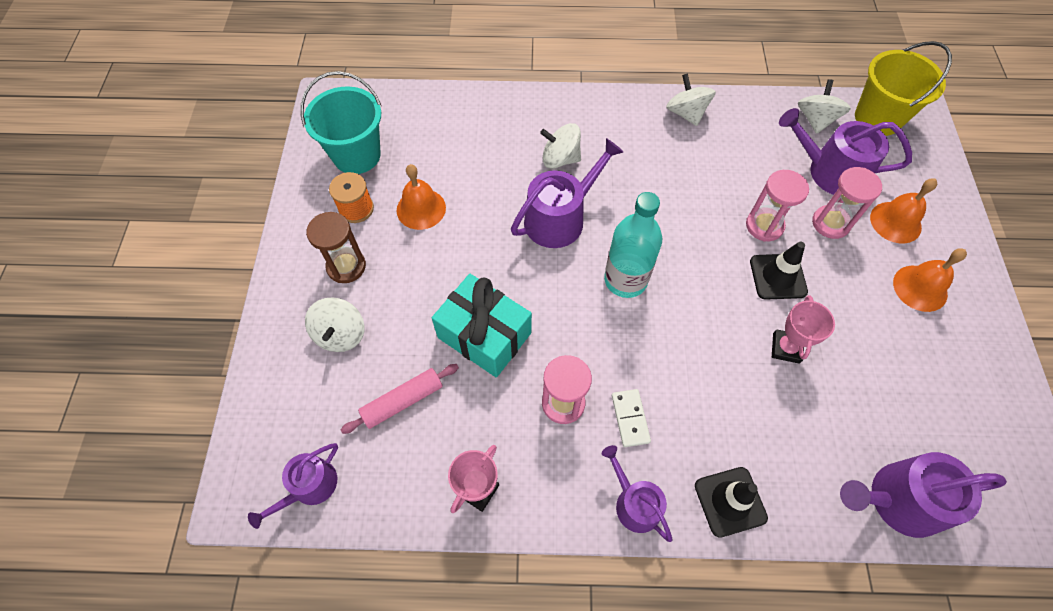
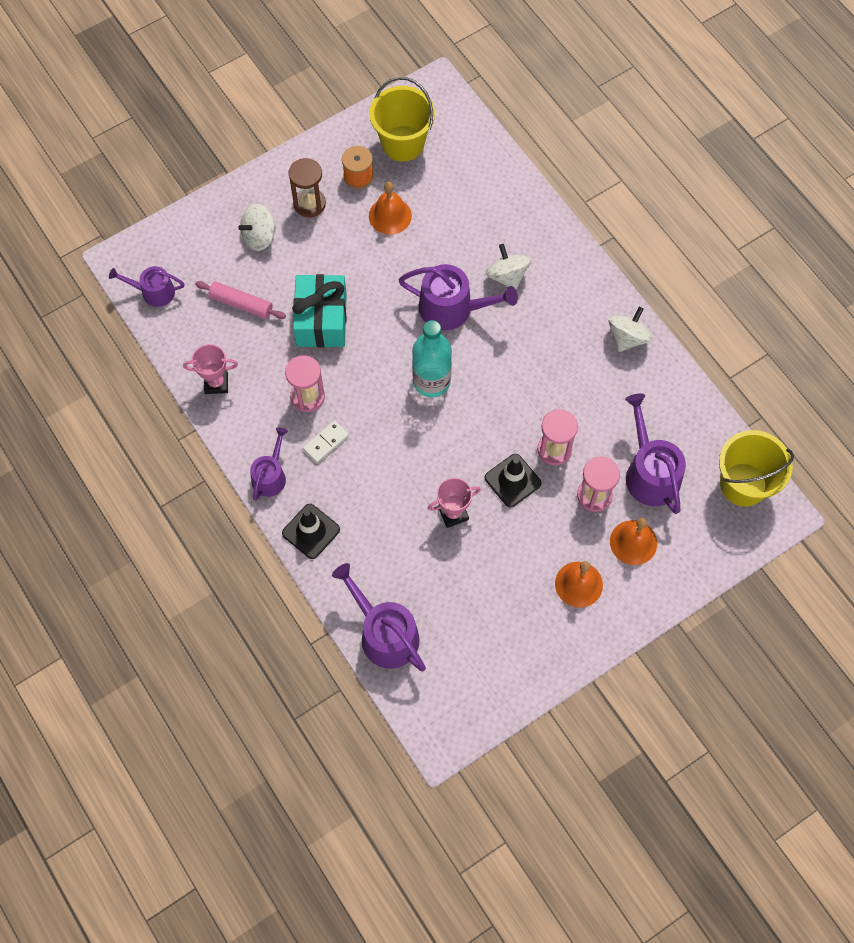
camera: 55 degrees right, 5 degrees up
turquoise bucket [301,71,381,174] -> yellow bucket [369,77,435,162]
white spinning top [798,79,851,134] -> none

